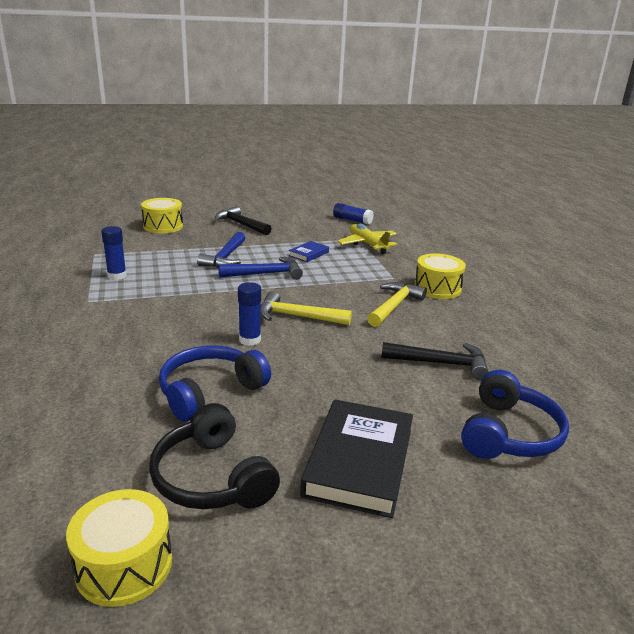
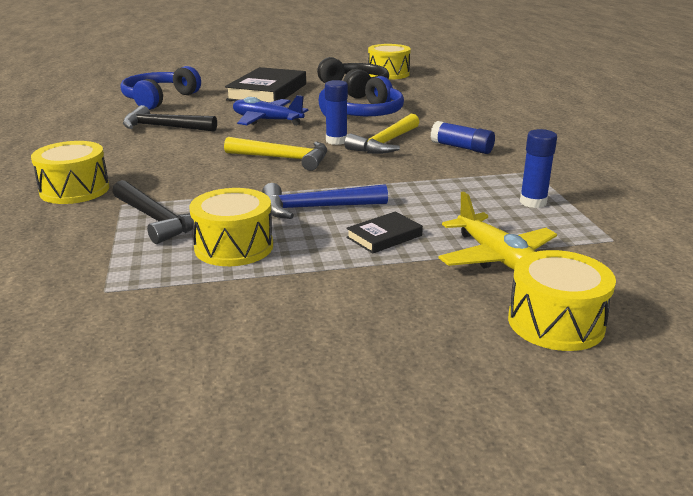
camera: 175 degrees left, 0 degrees up
blue hammer [197,232,245,268] -> black book [346,211,423,254]
black hammer [215,206,271,235] -> black hammer moved to [112,180,193,244]
blue book [289,241,329,262] -> yellow drum [189,188,273,266]
blue glue stick [333,203,374,225] -> blue glue stick moved to [431,121,495,154]
yellow plane [337,224,397,254] -> yellow plane moved to [438,191,557,270]
yellow hammer [367,282,427,327] -> yellow hammer moved to [344,114,419,154]
none -> blue plane [233,95,308,126]

